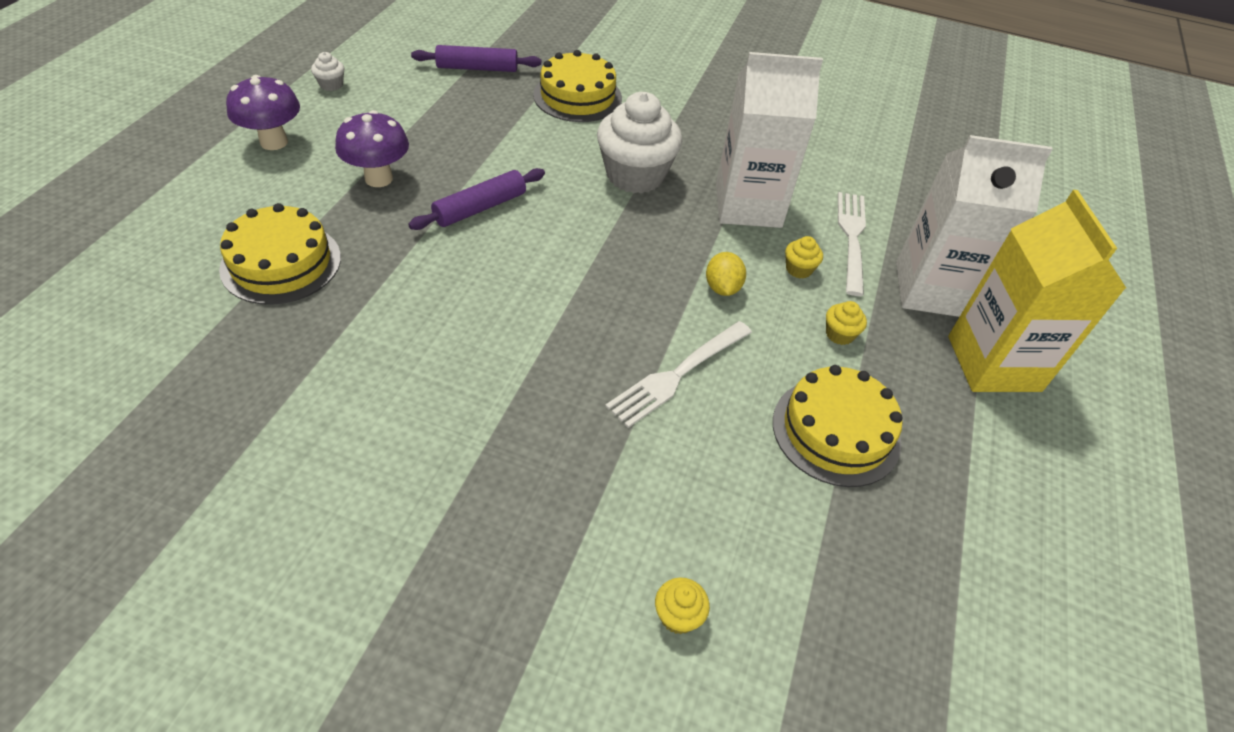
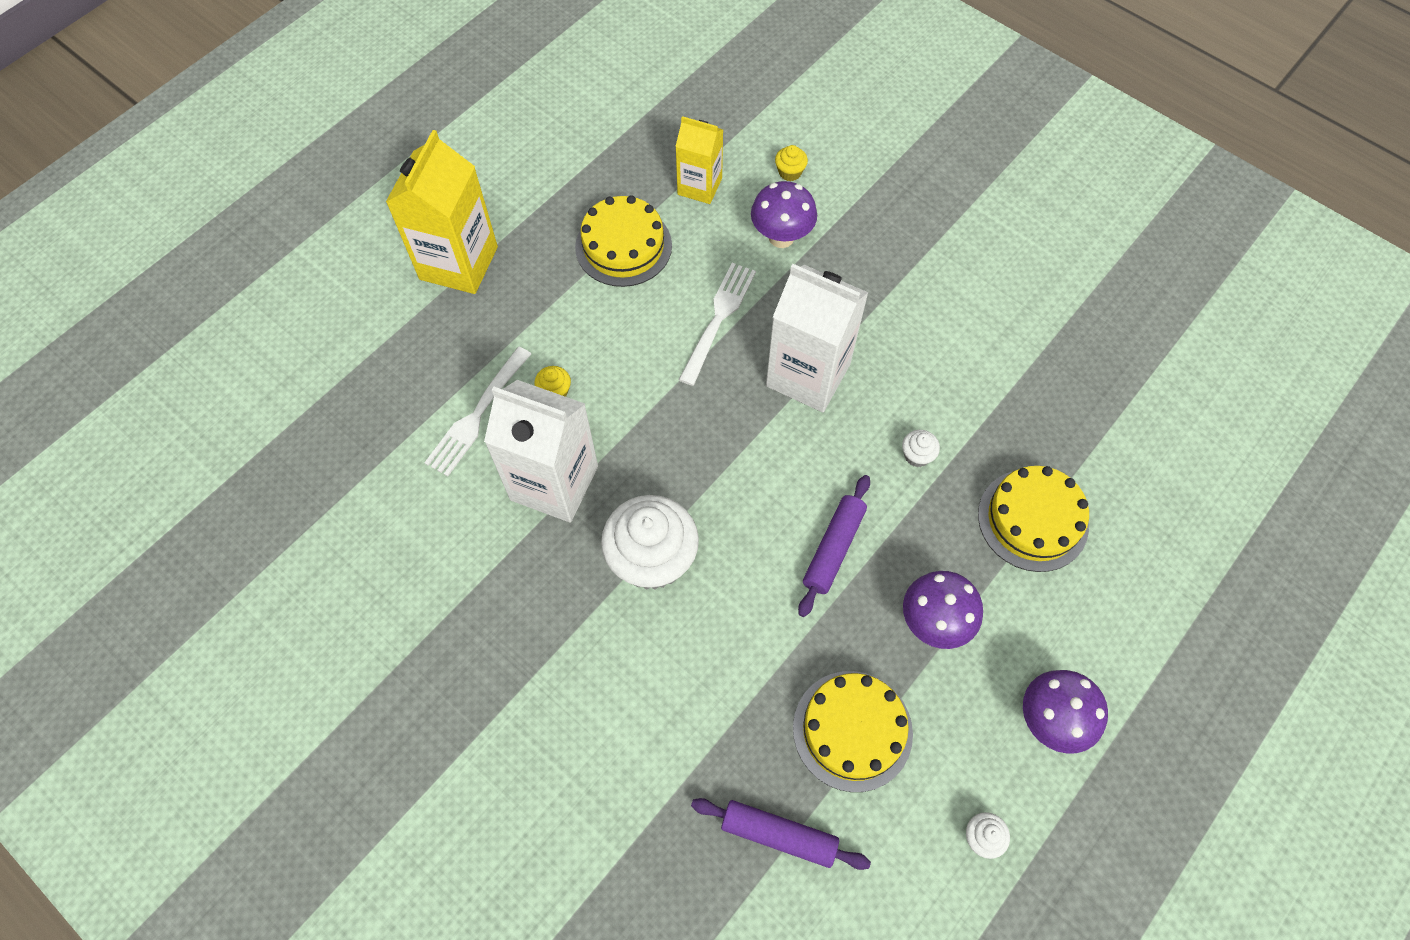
camera: 155 degrees left, 15 degrees up
purple rolling pin [408,168,545,230] -> purple rolling pin turned 45 degrees counterclockwise [798,475,870,617]
yellow cake [533,50,622,122] -> yellow cake moved to [793,671,913,792]
white fork [605,321,752,428] -> white fork turned 45 degrees counterclockwise [679,263,756,386]
yellow lemon [706,252,746,296] -> none
yellow cupcake [826,301,867,345] -> none
white carton [896,135,1053,317] -> white carton moved to [766,264,869,412]
none -> yellow carton [675,116,723,204]
none -> purple mushroom [751,181,817,248]
none -> white cupcake [902,430,940,467]

